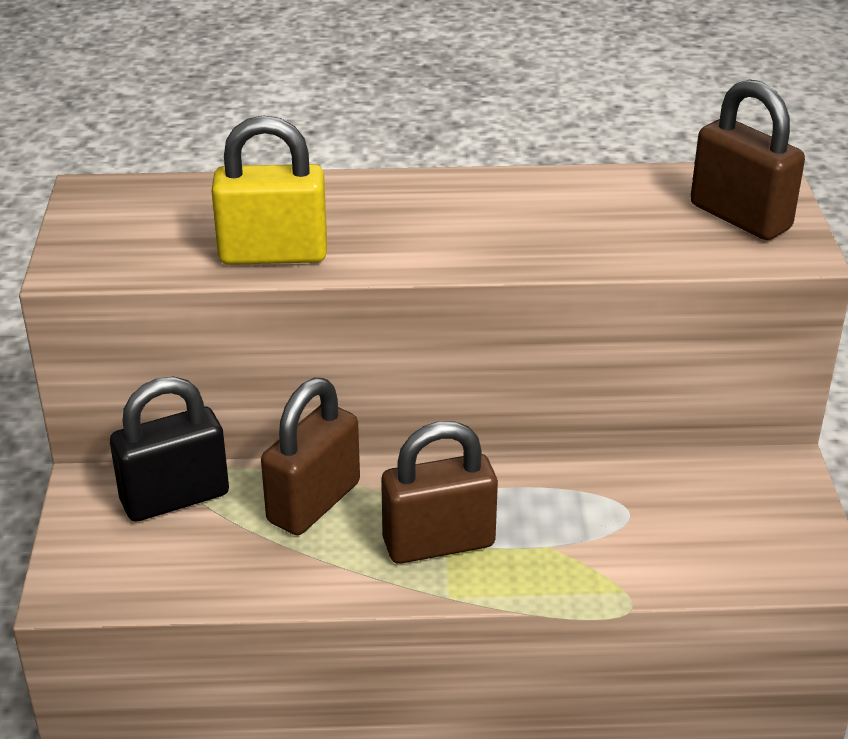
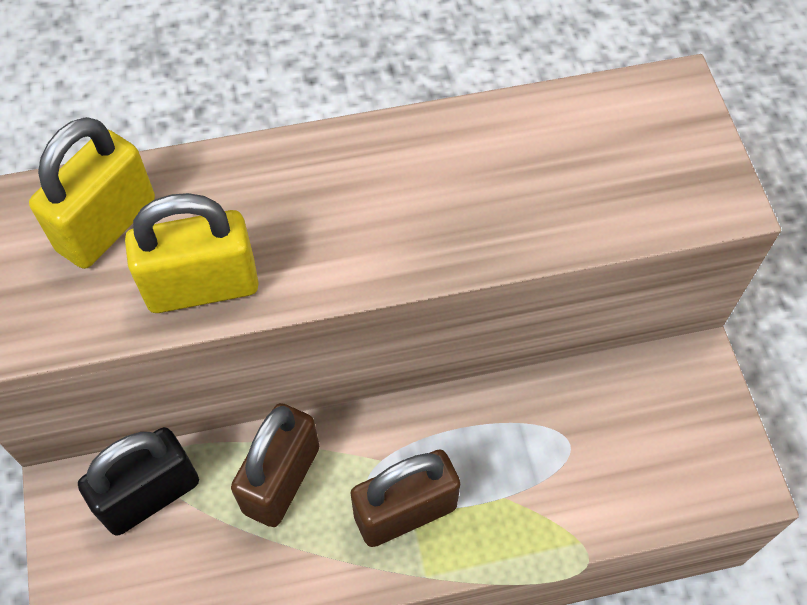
camera: 10 degrees left, 25 degrees up
brown padlock [691,79,805,240] -> none
none -> yellow padlock [29,117,155,269]

